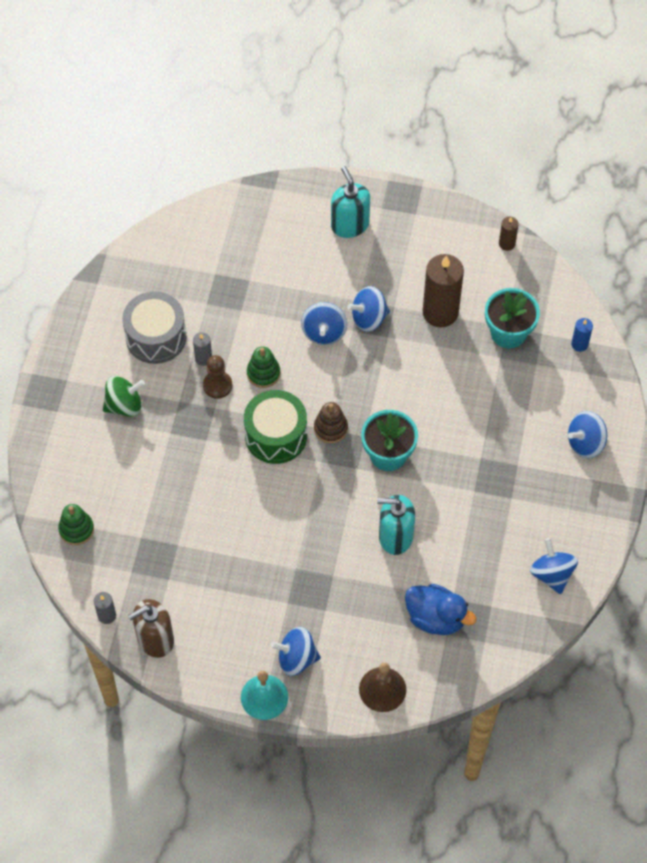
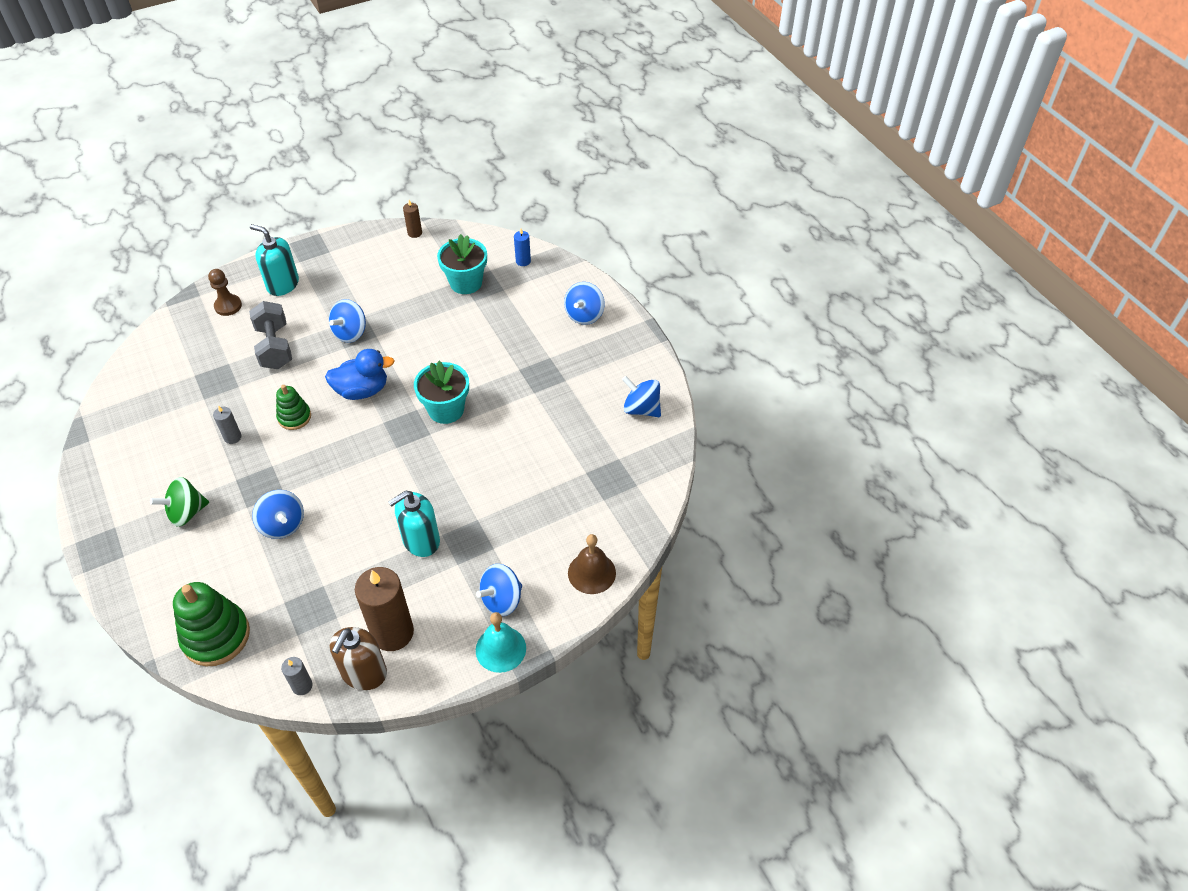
camera: 40 degrees left, 10 degrees down
green stacking toy [58,504,94,545] -> green stacking toy [173,582,250,666], size x1.73
green spinning top [103,376,145,417] -> green spinning top turned 150 degrees counterclockwise [150,477,209,527]
grey drum [122,291,186,364] -> none
brown pawn [203,355,232,399] -> brown pawn moved to [208,269,242,316]
green drum [244,390,307,464] -> none
blue spinning top [301,302,347,345] -> blue spinning top moved to [252,490,304,539]
brown stacking toy [314,402,348,443] -> none
turquoise soap dispenser [377,495,415,555] -> turquoise soap dispenser moved to [388,491,440,557]
blue duck [405,584,476,635] -> blue duck moved to [325,349,395,400]
brown candle [423,254,464,327] -> brown candle moved to [355,567,414,651]
none -> grey dumbbell [249,301,292,369]

